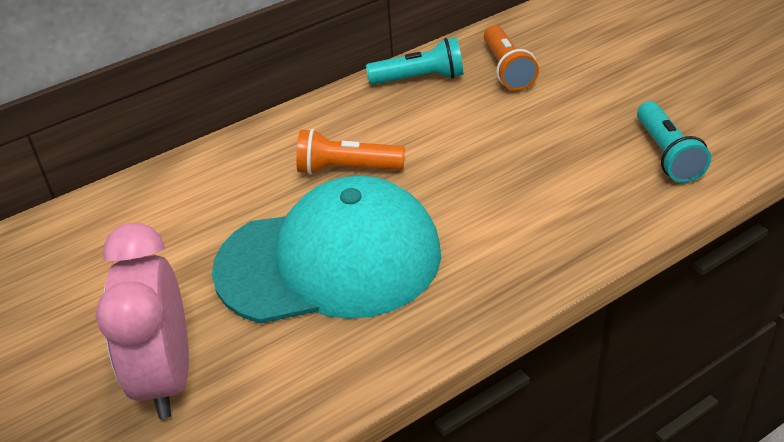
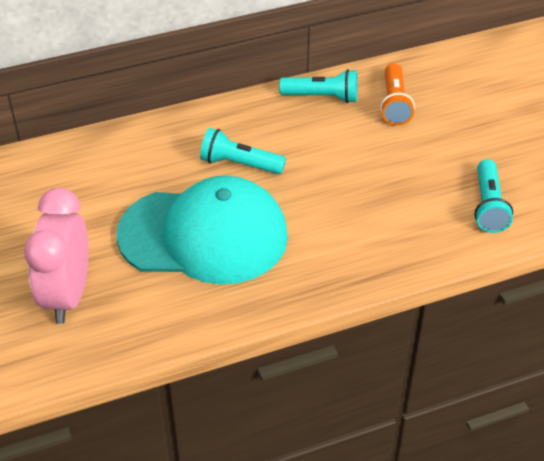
camera: 10 degrees right, 5 degrees up
orange flashlight [296,129,405,175] -> turquoise flashlight [200,128,286,174]

